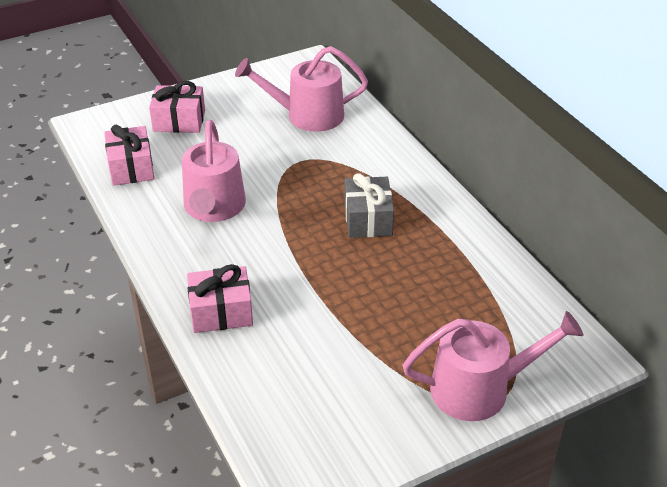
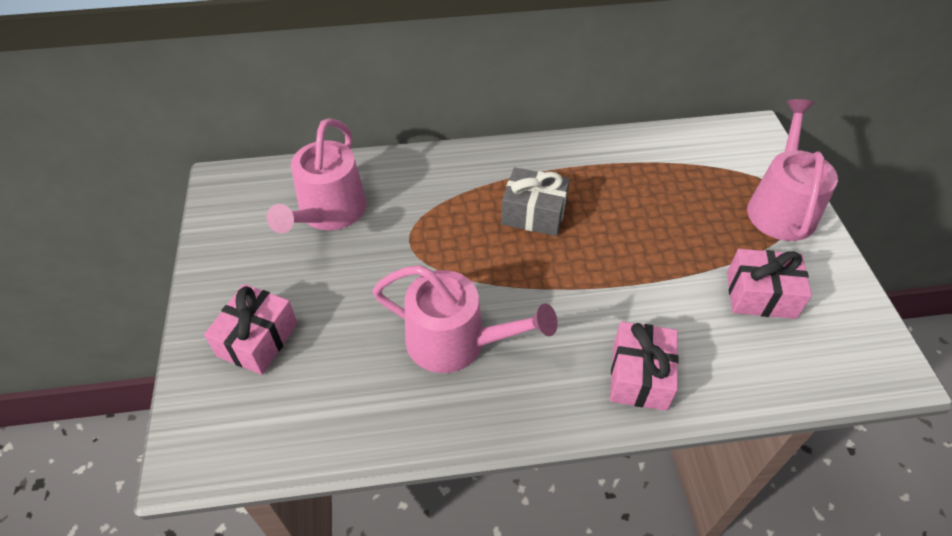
camera: 70 degrees left, 10 degrees up
pink gift [104,124,154,186] -> pink gift moved to [727,249,812,319]

